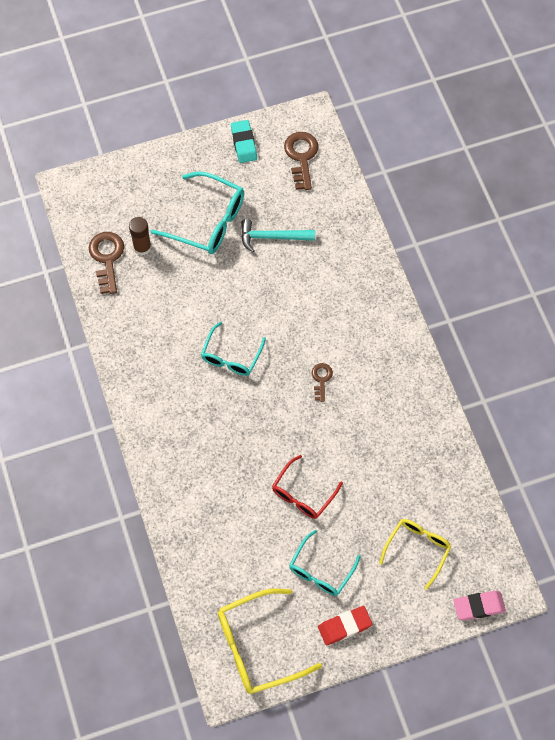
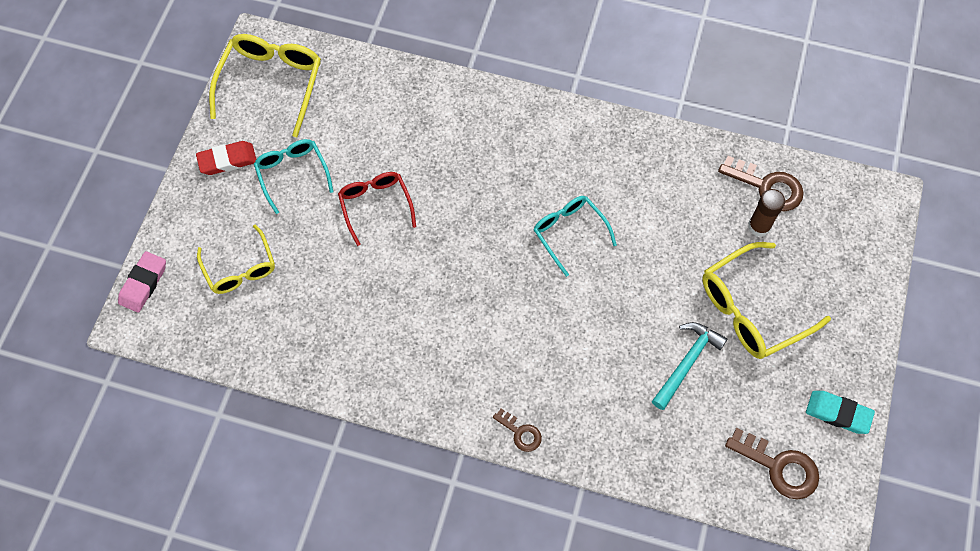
camera: 125 degrees right, 0 degrees up
turquoise glasses [150,171,244,254] -> yellow glasses [702,242,831,359]
brown key [312,363,333,402] -> brown key moved to [493,409,542,452]
red eraser [318,606,372,645] -> red eraser turned 60 degrees clockwise [196,141,256,175]

